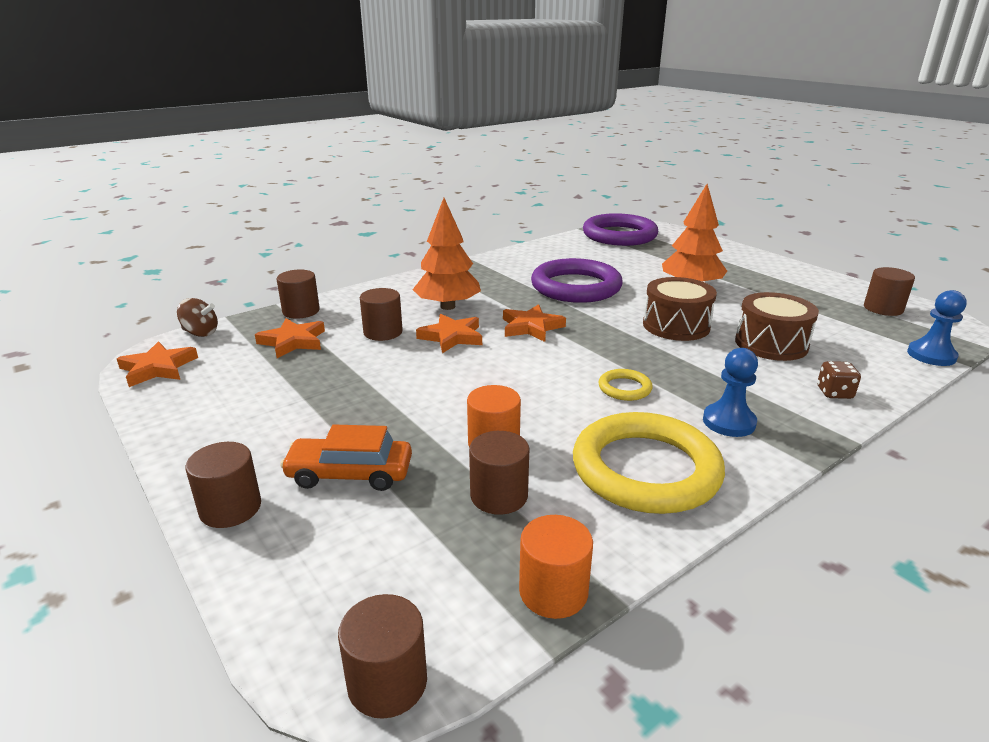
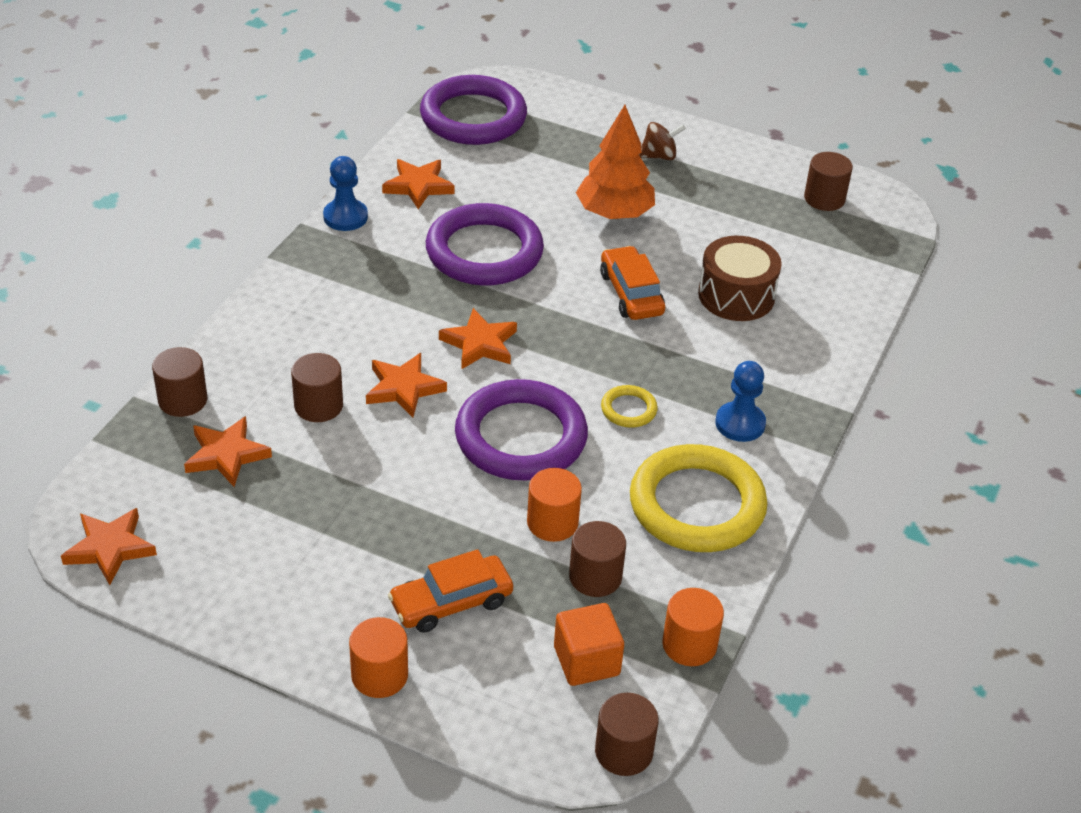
camera: 30 degrees left, 15 degrees up
brown spinning top [177,298,218,337] -> brown spinning top moved to [639,122,686,160]
brown cylinder [185,442,261,528] -> orange cylinder [349,617,408,698]
orange tree [412,198,481,310] -> none
brown drum [643,277,717,341] -> orange car [600,246,665,320]
brown dice [817,361,861,399] -> none
blue pawn [907,290,967,366] -> blue pawn moved to [323,156,368,231]
none -> orange star [382,159,455,209]
none -> purple ring [455,379,588,481]
none -> orange cube [554,603,624,686]

